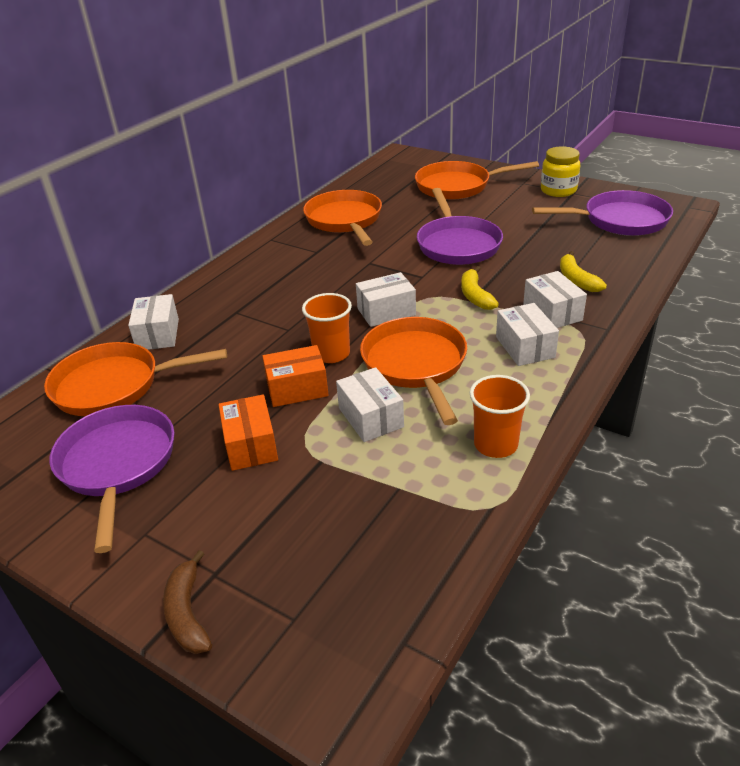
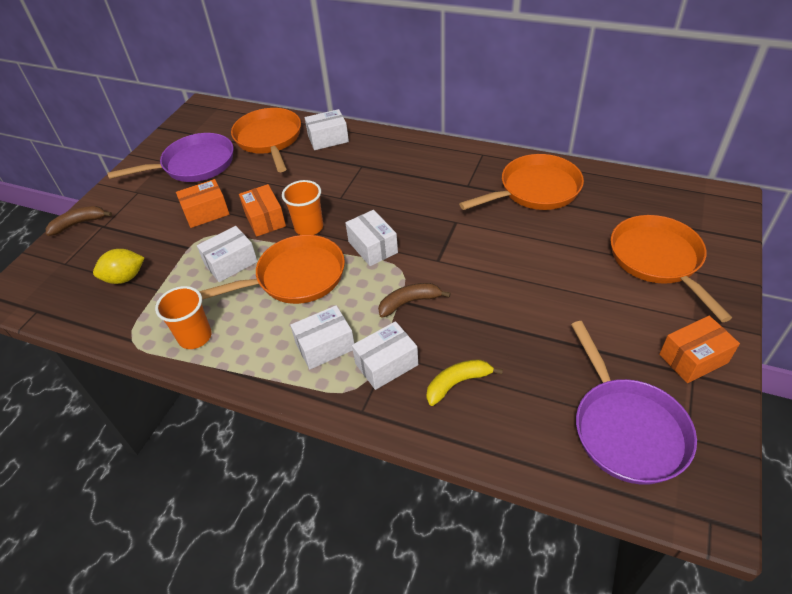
camera: 80 degrees right, 10 degrees up
purple pan [417,188,503,265] -> none
yellow banana [461,266,499,310] -> brown banana [378,283,451,318]
yellow jar [541,146,580,197] -> orange box [659,316,740,383]
none -> yellow lemon [93,249,145,284]

